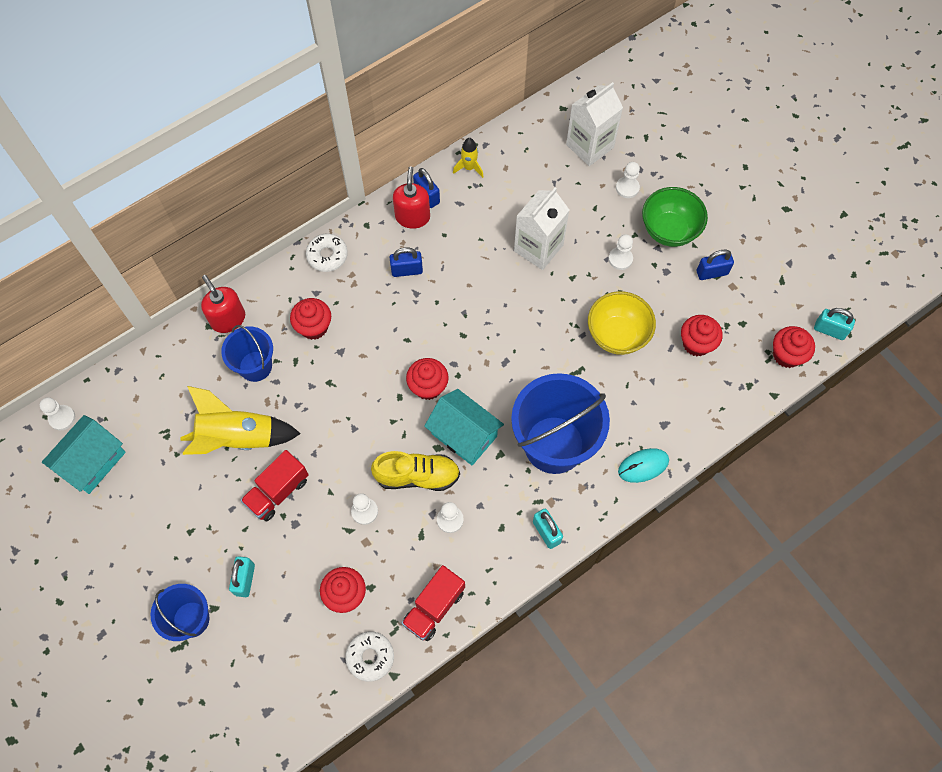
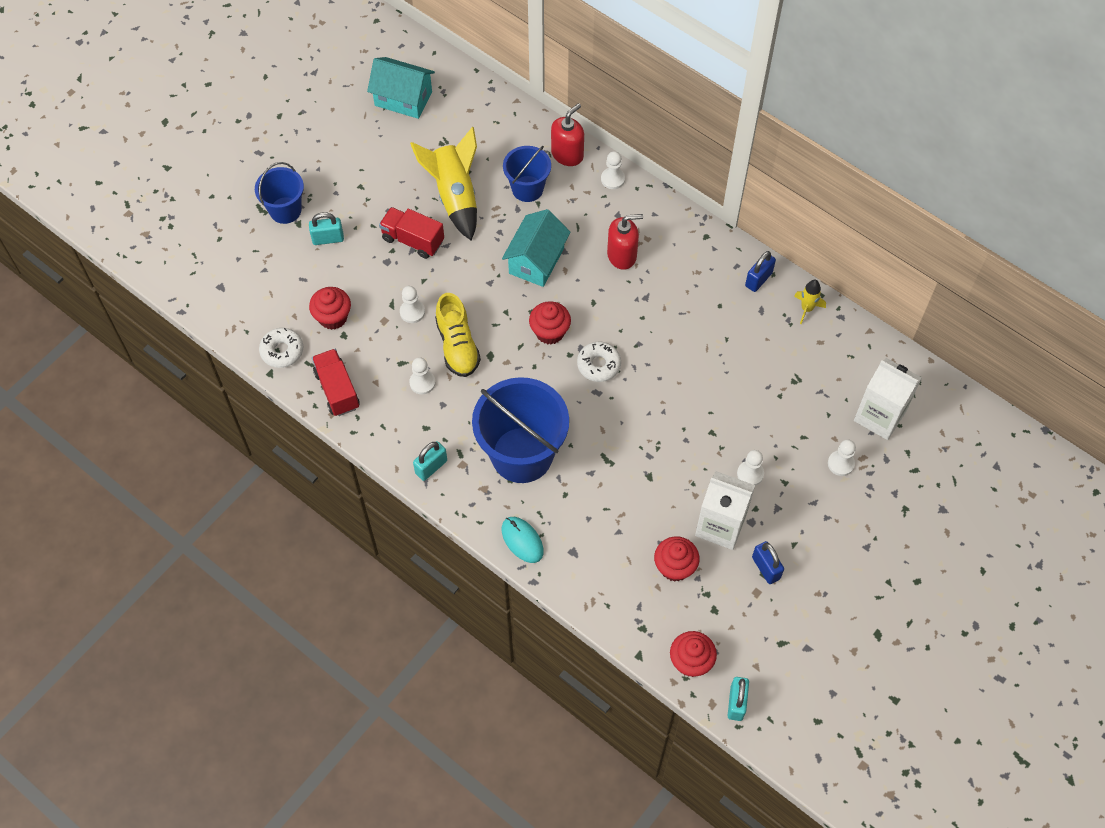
camera: 75 degrees right, 5 degrees down
white pawn [40,397,75,430] -> white pawn moved to [601,151,625,189]
red cupcake [290,298,331,340] -> none
white donut [306,234,348,272] -> white donut moved to [577,342,621,382]
blue padlock [390,247,423,277] -> none
red soap dispenser [393,167,430,229] -> red soap dispenser moved to [607,214,643,270]
red truck [402,565,465,641] -> red truck turned 45 degrees clockwise [312,349,360,416]
turquoise house [424,389,504,465] -> turquoise house moved to [502,209,571,287]
white carton [514,187,569,270] -> white carton moved to [695,471,755,550]
yellow bowl [588,291,656,355] -> none
green bowl [642,187,708,247] -> none

